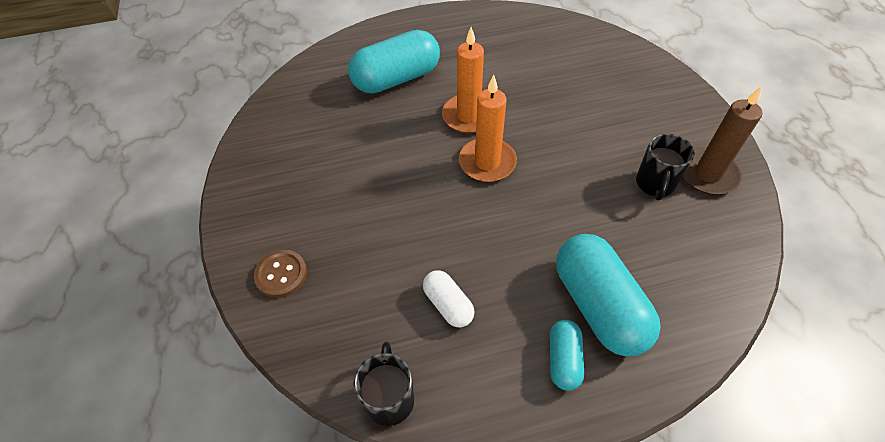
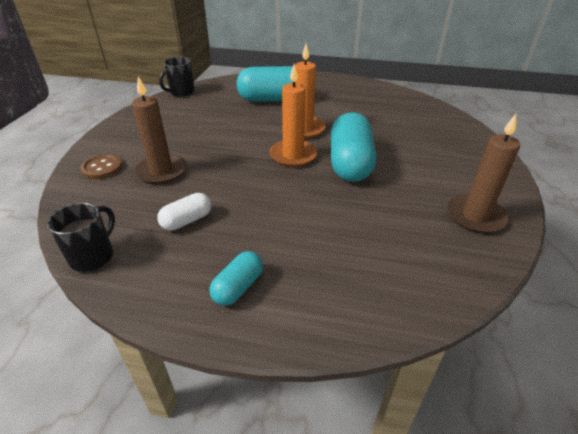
camera: 25 degrees right, 15 degrees down
white capsule [423,270,475,327] -> white capsule turned 60 degrees clockwise [157,193,211,231]
turquoise capsule [556,234,661,356] -> turquoise capsule moved to [331,112,376,182]
black mug [636,133,695,200] -> black mug moved to [159,57,195,97]
none -> brown candle [132,76,186,184]

